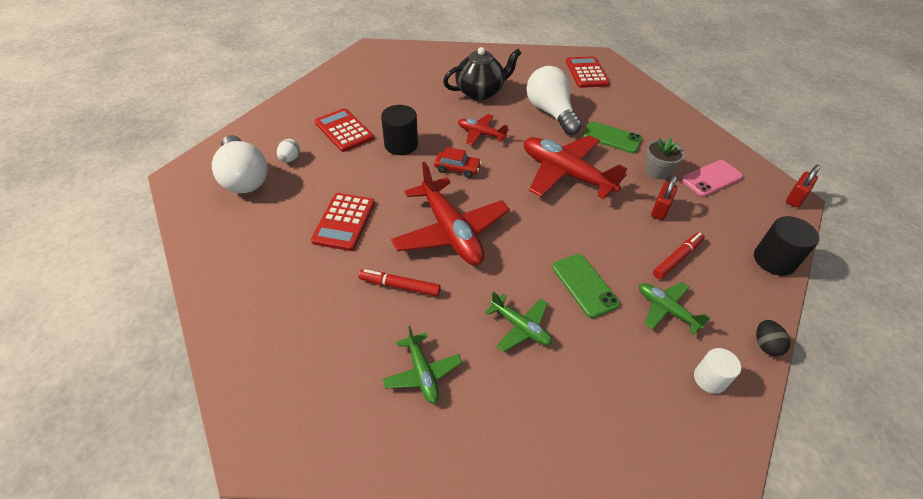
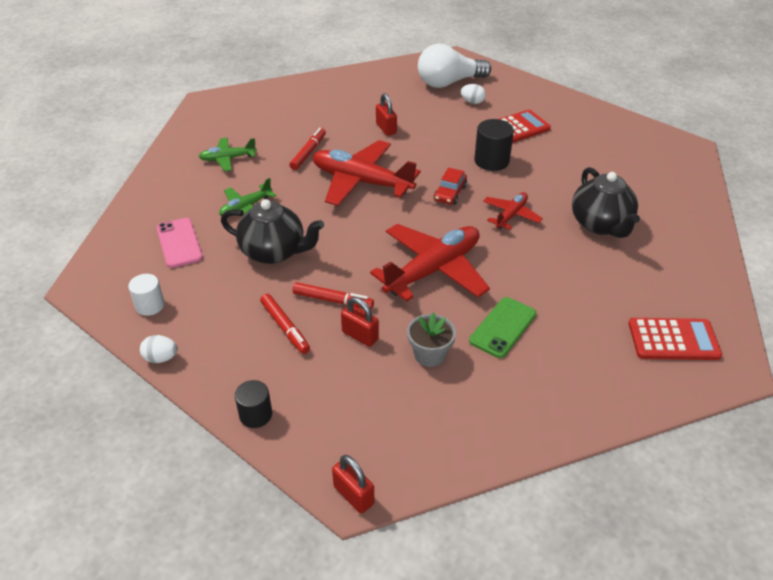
camera: 100 degrees right, 5 degrees down
red calculator [311,193,375,251] -> red padlock [376,93,397,136]
red plane [391,162,510,265] -> red plane turned 45 degrees clockwise [312,140,421,206]
white light bulb [526,66,582,135] -> none
green phone [552,254,620,318] -> black teapot [221,199,324,264]
green plane [639,282,710,335] -> none
pink phone [681,160,743,197] -> pink phone moved to [157,218,203,268]
black cylinder [754,216,819,276] -> black cylinder [235,380,272,428], size x0.66
black egg [756,320,790,356] -> white egg [140,335,178,363]
none -> red marker [293,282,374,309]

